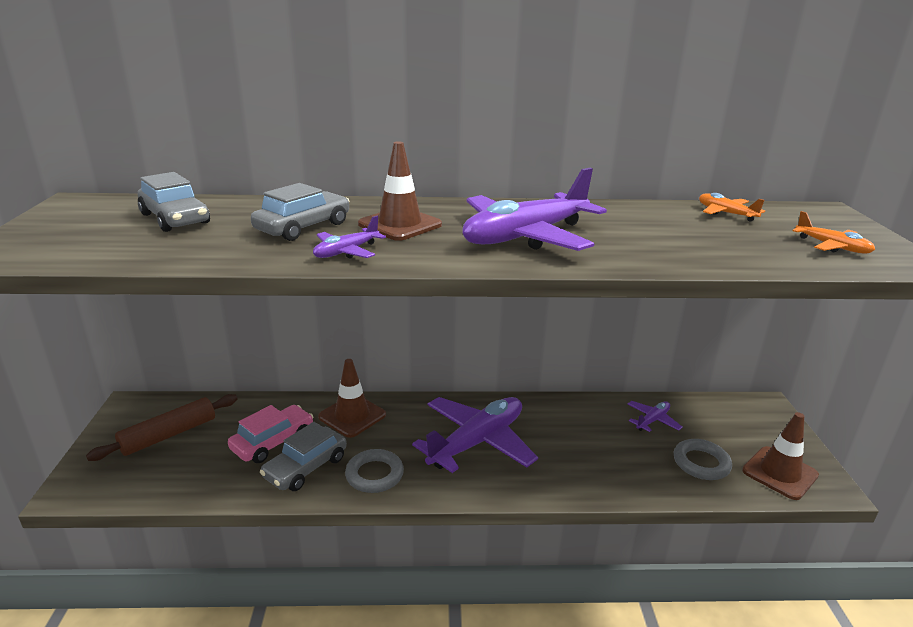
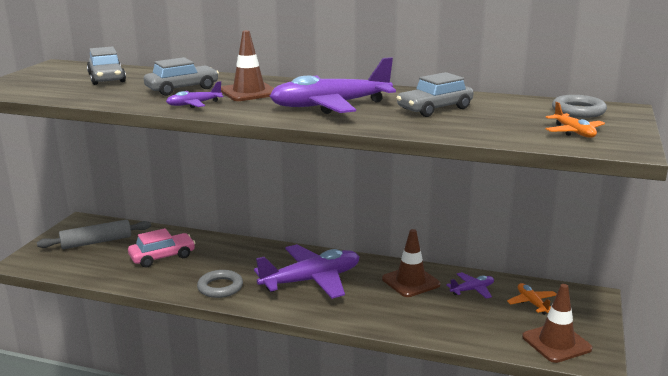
camera: 20 degrees right, 5 degrees down
brown rolling pin [86,394,238,461] -> grey rolling pin [37,219,151,249]
grey car [260,422,347,491] -> grey car moved to [397,72,473,117]
brown traffic cone [318,359,386,438] -> brown traffic cone moved to [382,229,441,297]
grey ring [674,439,732,480] -> grey ring moved to [552,95,607,118]
orange plane [699,193,765,222] -> orange plane moved to [507,283,557,315]

